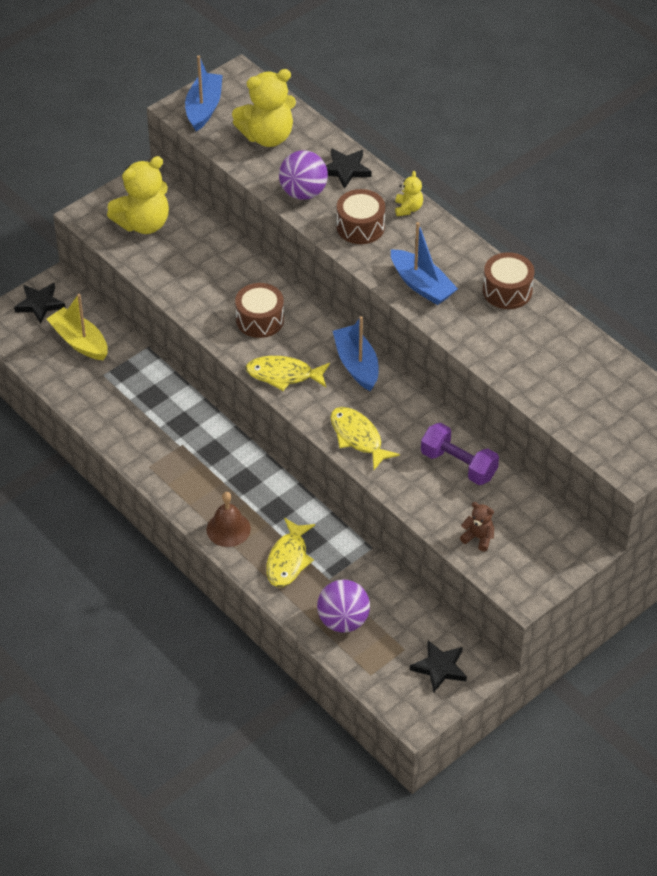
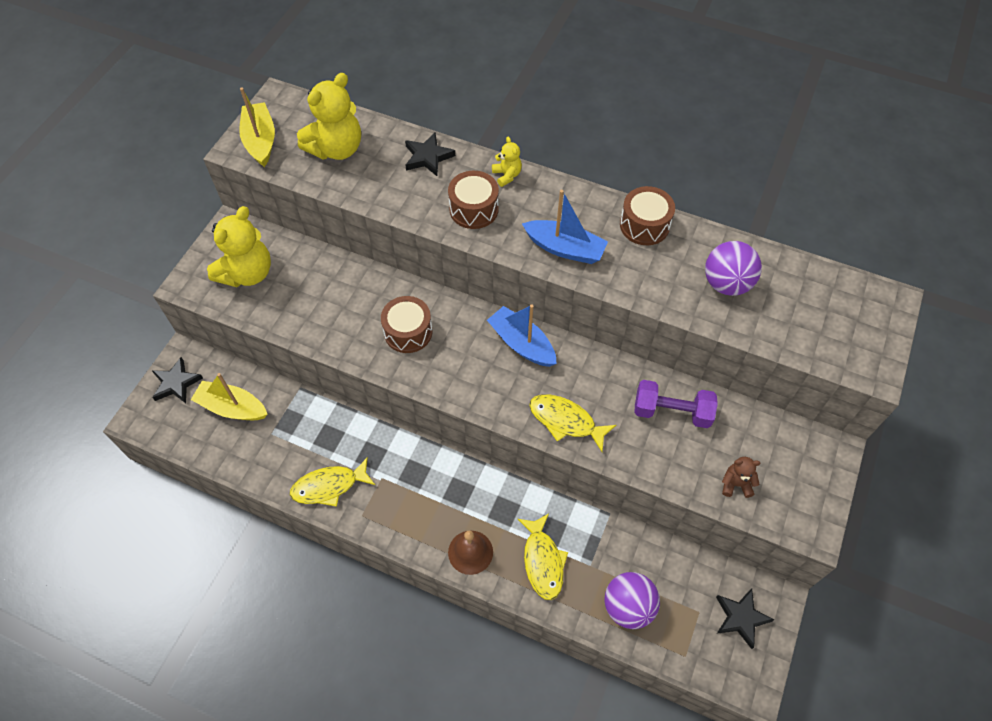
camera: 25 degrees left, 10 degrees up
blue boat [185,55,223,131] -> yellow boat [239,87,275,167]
yellow fish [245,356,330,391] -> yellow fish moved to [290,457,375,507]
purple ball [279,151,328,200] -> purple ball moved to [705,241,762,296]

